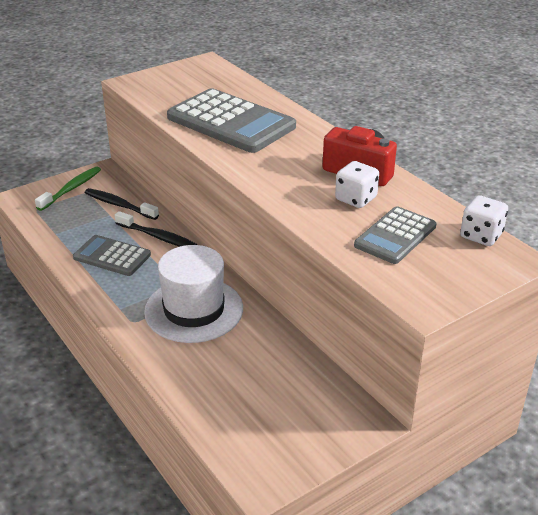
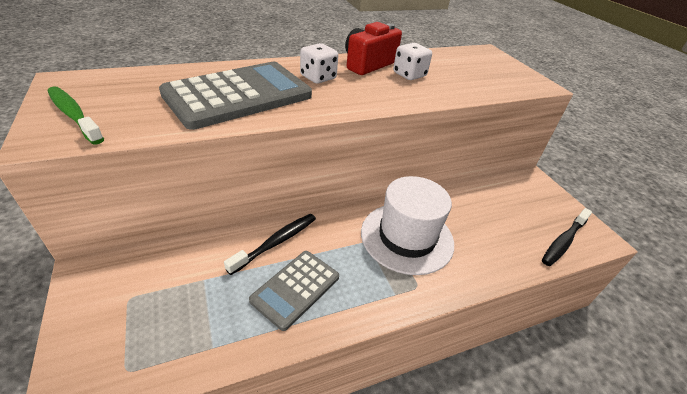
camera: 80 degrees left, 5 degrees up
green toothbrush [35,167,101,211] -> green toothbrush moved to [48,86,104,144]
black toothbrush [85,188,159,220] -> black toothbrush moved to [542,208,592,266]
grey calculator [354,206,436,264] -> none
white dice [460,195,508,246] -> white dice moved to [300,43,338,84]

